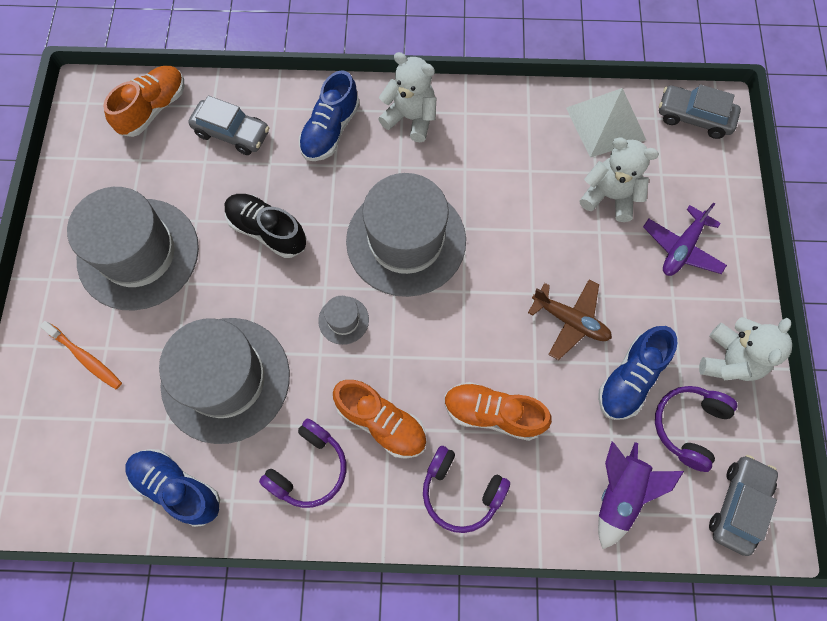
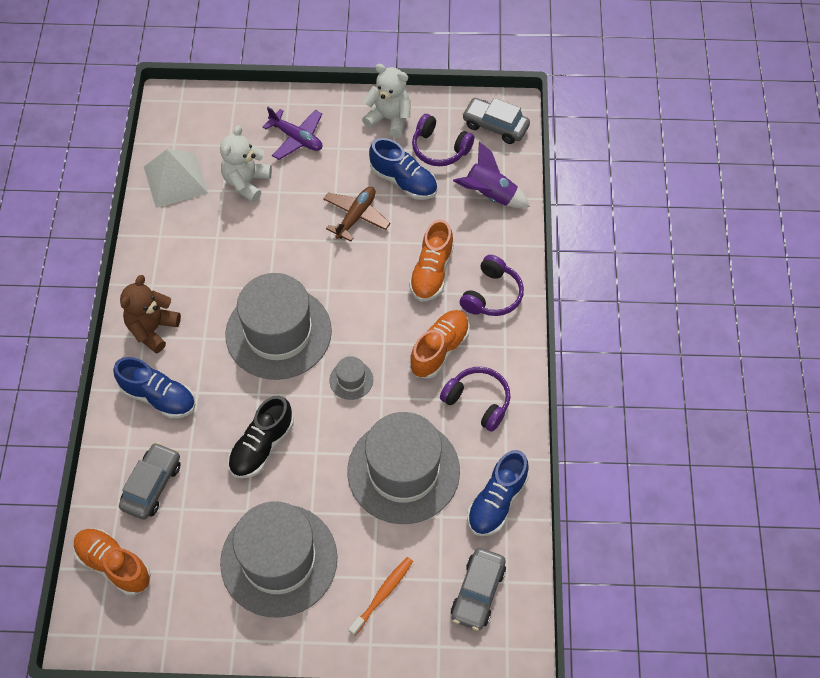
camera: 90 degrees left, 10 degrees down
white teddy bear [378,52,436,142] -> brown teddy bear [120,275,181,354]
grey car [659,84,741,139] -> grey car moved to [451,548,506,631]

